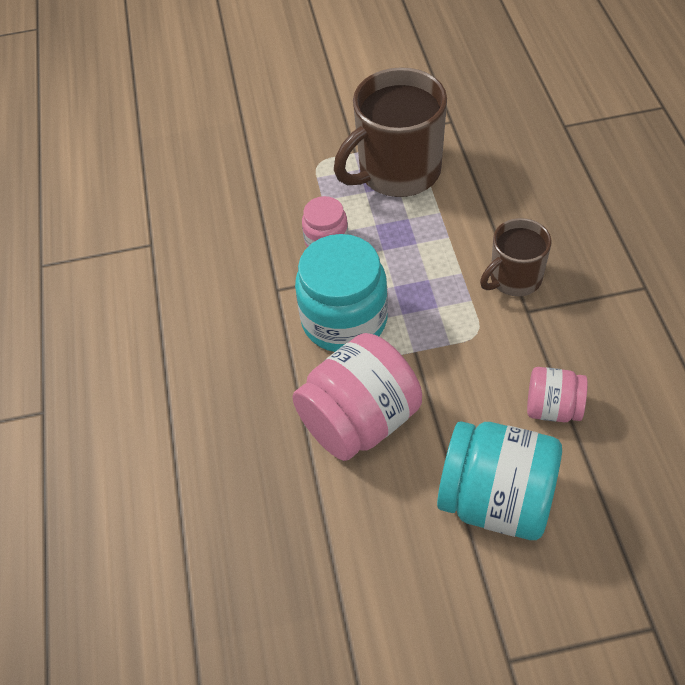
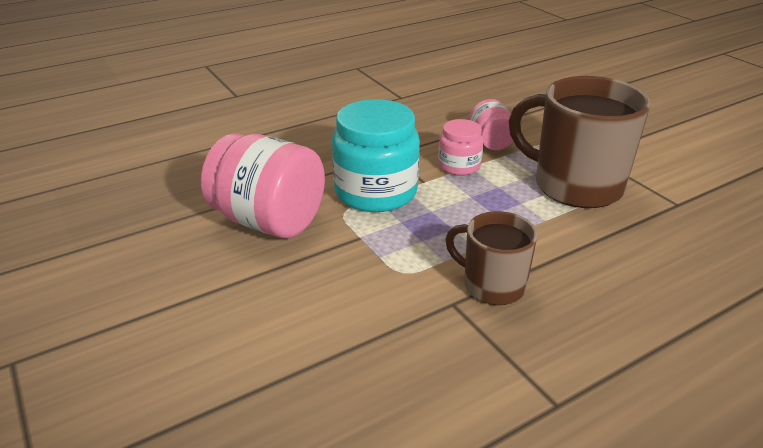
camera: 65 degrees right, 20 degrees down
turquoise jar [437,421,562,540] -> none
pink jar [527,367,588,422] -> pink jar moved to [469,99,513,150]

